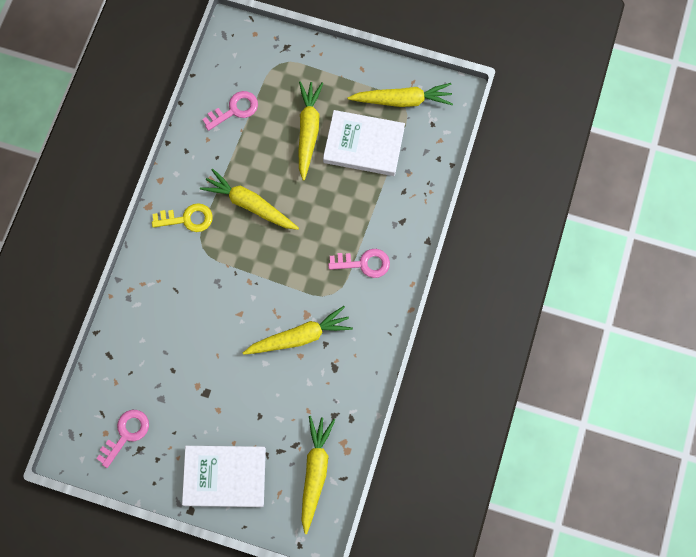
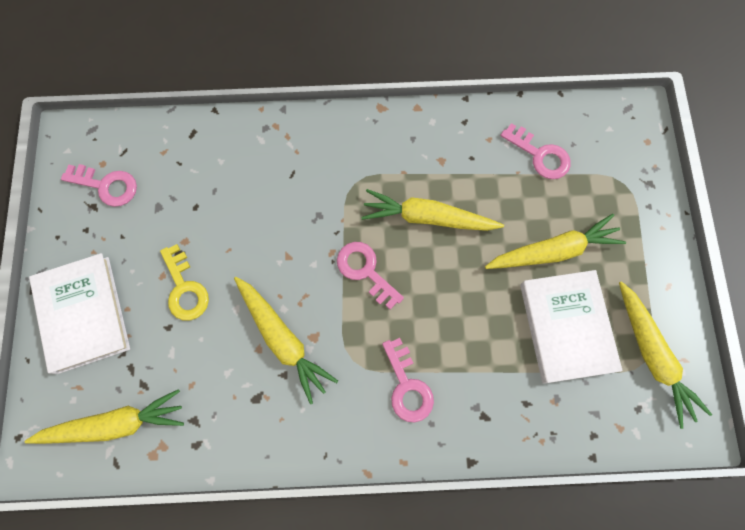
camera: 70 degrees right, 0 degrees up
yellow key [152,203,213,232] -> yellow key moved to [160,244,209,321]
yellow carrot [200,169,299,230] -> yellow carrot turned 90 degrees counterclockwise [361,189,504,231]
none -> pink key [337,242,404,310]

